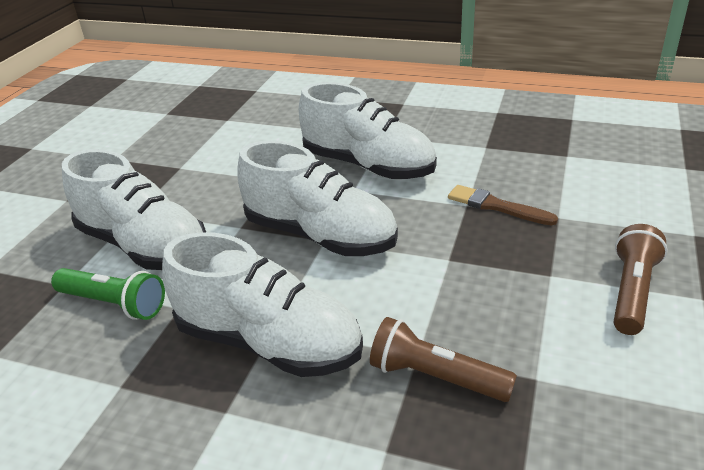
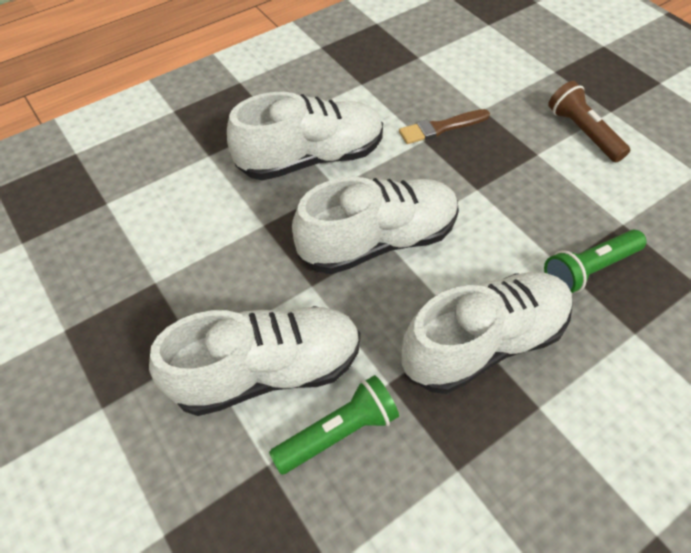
camera: 55 degrees left, 20 degrees up
brown flashlight [370,317,517,402] -> green flashlight [544,230,646,293]

